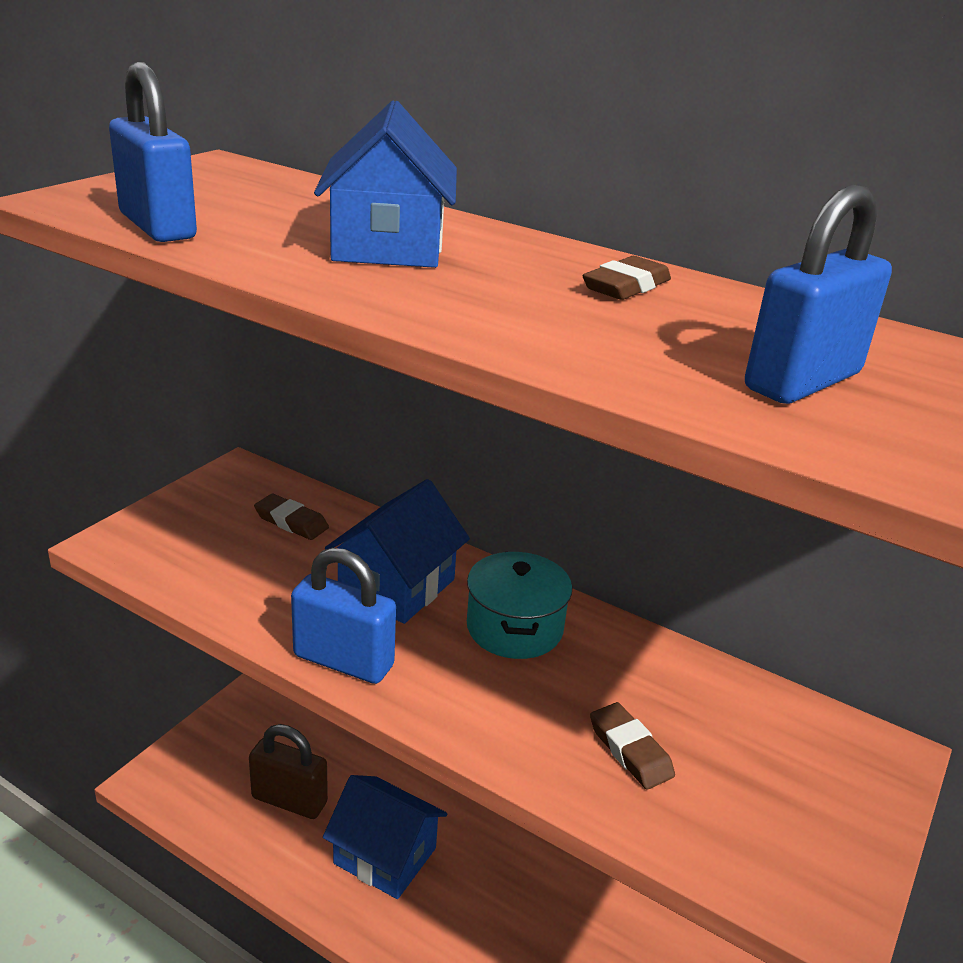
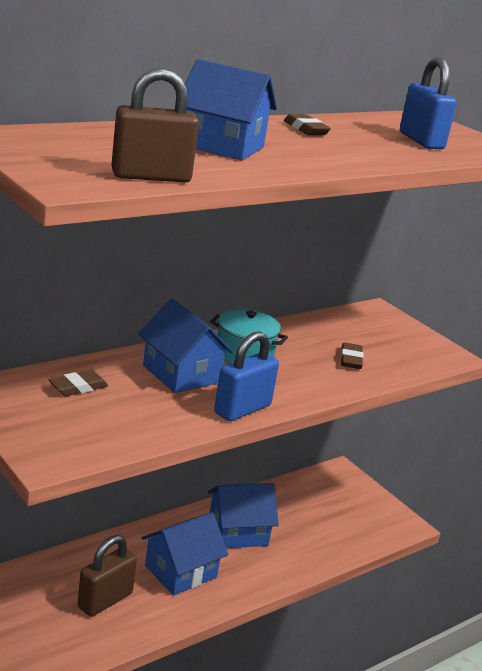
camera: 70 degrees left, 5 degrees down
blue padlock [109,62,197,242] -> brown padlock [111,68,199,182]
brown eraser [590,702,675,789] -> brown eraser turned 75 degrees counterclockwise [341,342,363,369]
none -> blue house [208,483,279,548]

